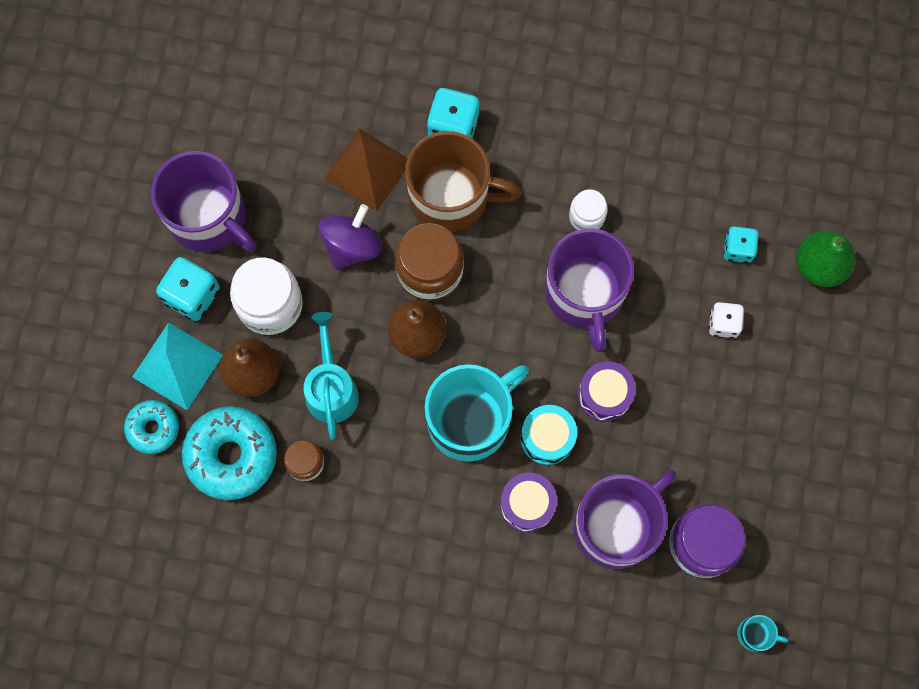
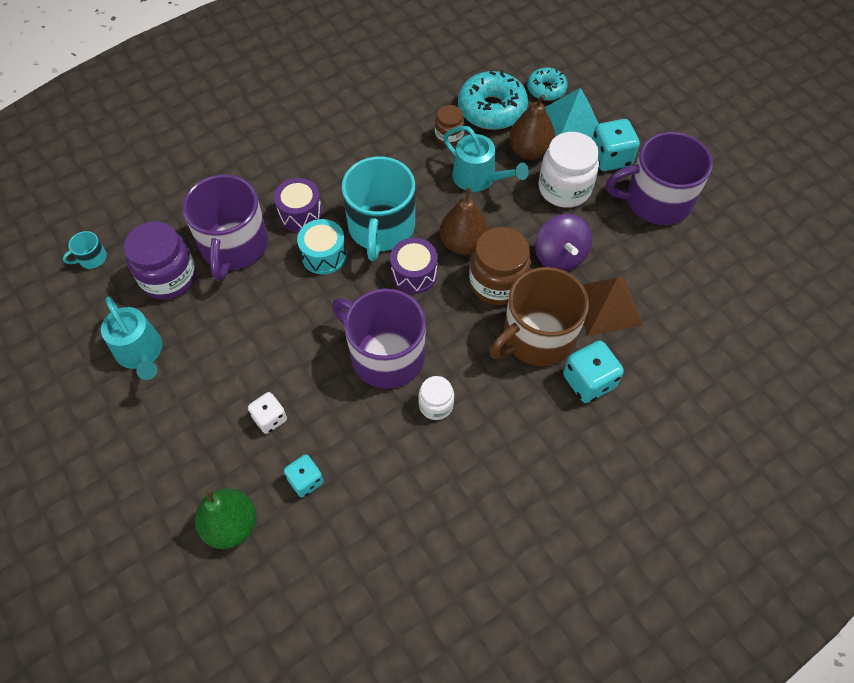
camera: 135 degrees right, 15 degrees down
purple drum [578,361,636,422] -> purple drum moved to [390,238,438,294]
none -> turquoise watering can [101,297,162,380]

